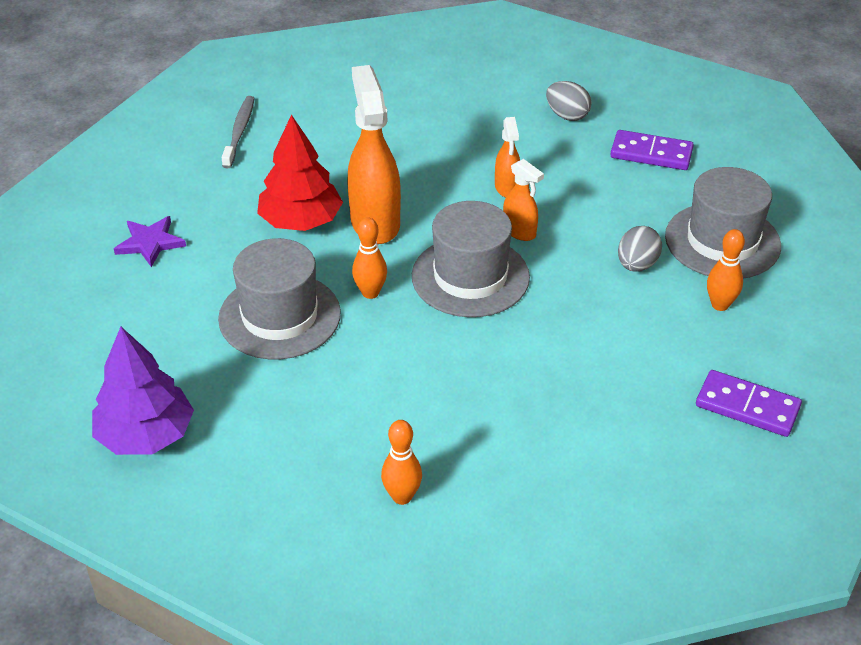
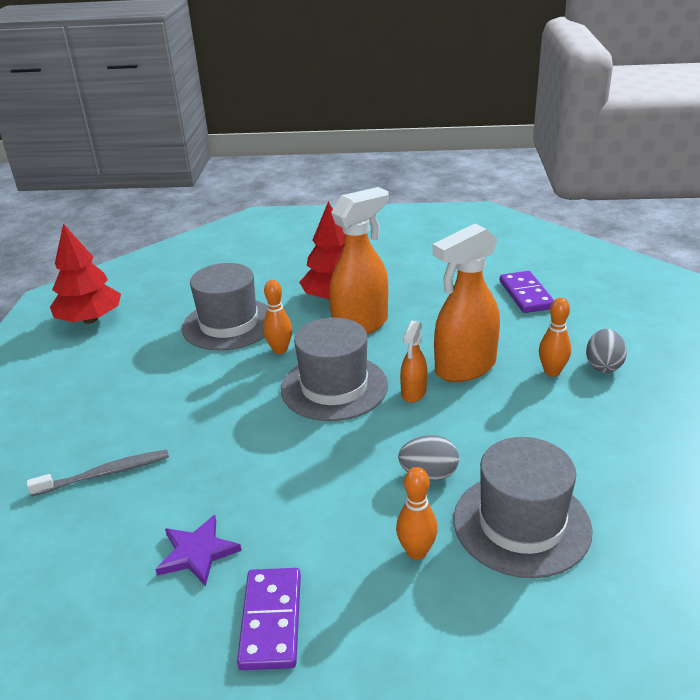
camera: 65 degrees right, 10 degrees down
purple tree [92,327,194,455] -> red tree [50,223,121,324]
purple star [114,216,186,267] -> purple star moved to [155,515,242,587]
grey toothbrush [221,96,255,168] -> grey toothbrush moved to [27,449,169,496]
orange bowling pin [381,420,422,505] -> orange bowling pin moved to [539,298,571,377]
orange spray bottle [495,117,520,197] -> orange spray bottle [432,224,500,382], size x1.94
purple domino [610,130,694,170] -> purple domino moved to [500,271,554,313]

